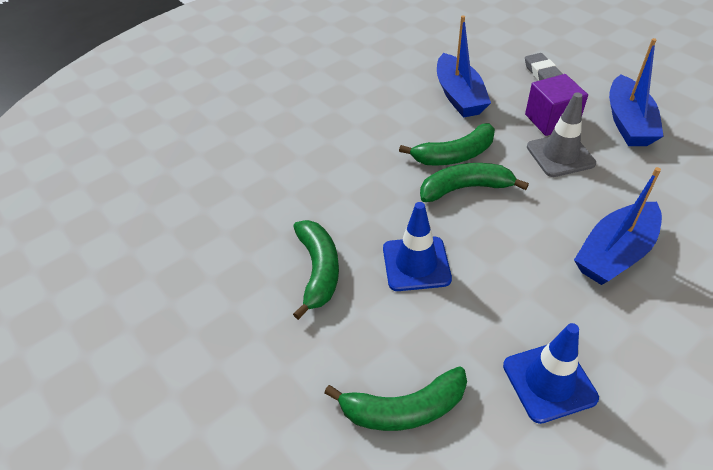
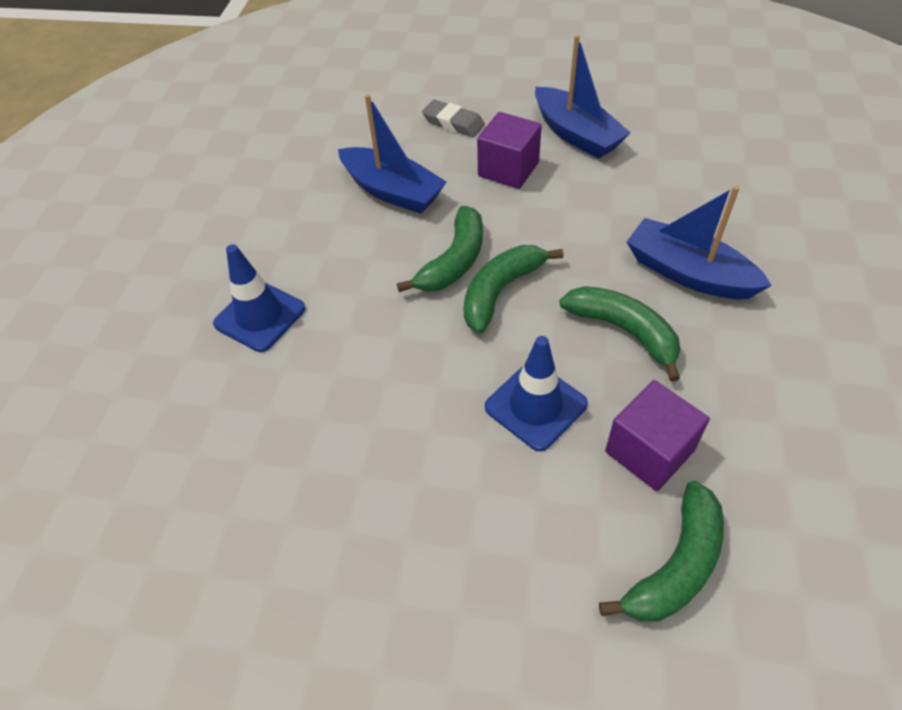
camera: 40 degrees left, 5 degrees up
green banana [293,220,339,320] -> green banana moved to [560,286,680,382]
blue traffic cone [503,323,599,424] -> blue traffic cone moved to [213,244,306,352]
grey traffic cone [527,92,596,177] -> none
blue boat [574,167,662,285] -> blue boat turned 120 degrees clockwise [626,185,772,299]
none -> purple cube [605,380,710,491]

